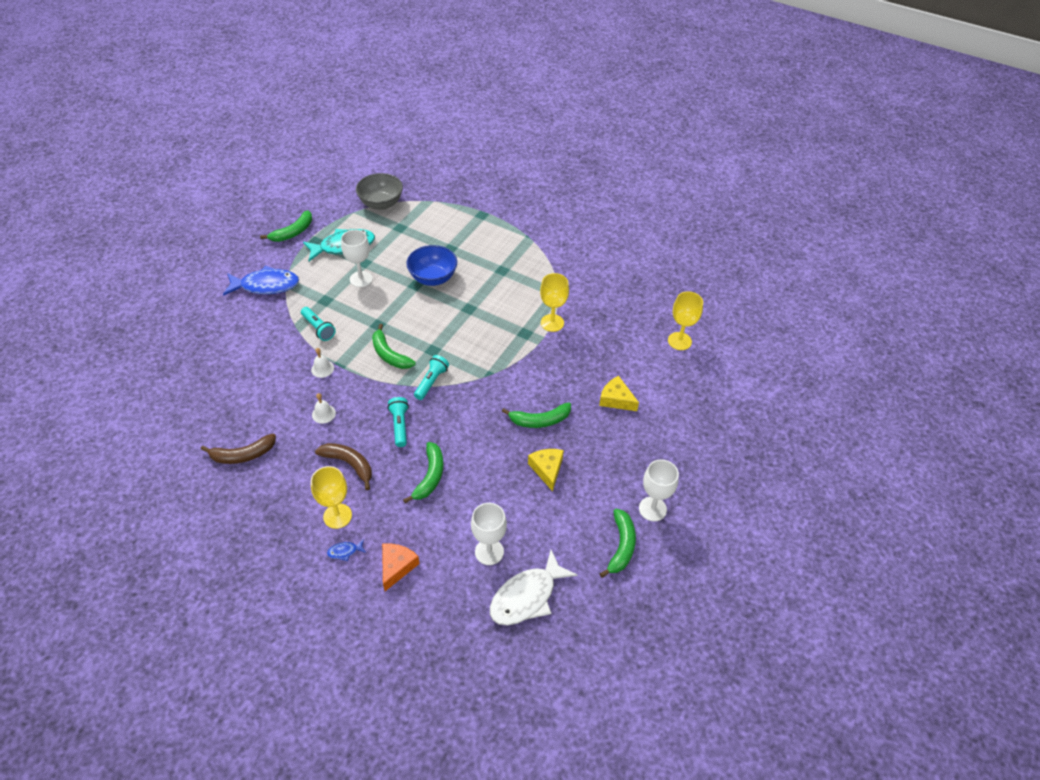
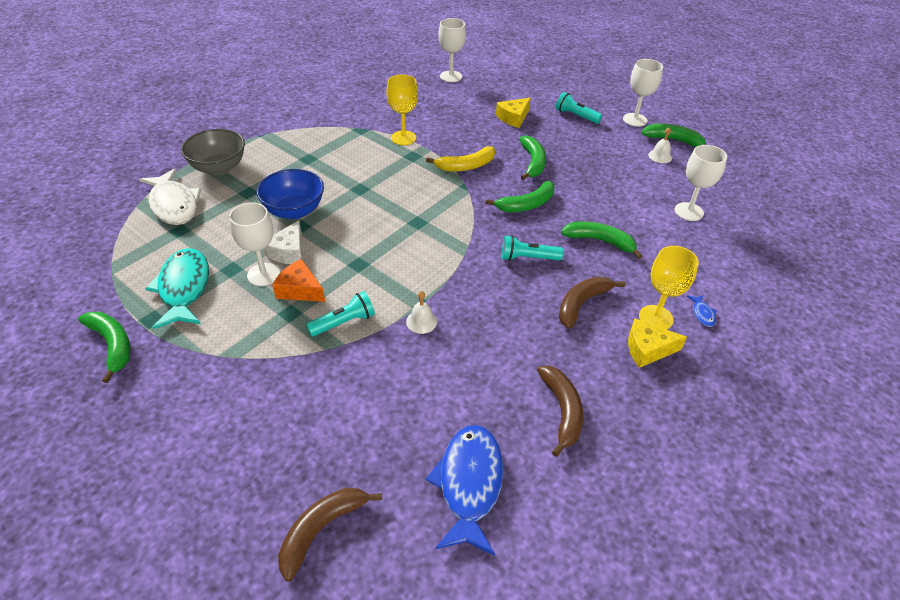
camera: 80 degrees left, 5 degrees down
blue fish [223,266,299,296] -> blue fish moved to [426,425,503,556]
white bell [312,393,336,424] -> white bell moved to [648,128,672,163]
grey bowl [356,173,403,210] -> grey bowl moved to [181,129,245,175]
green banana [372,324,416,369] -> green banana moved to [485,181,554,212]
orange cheese [382,543,420,591] -> orange cheese moved to [273,259,325,302]
turquoise flashlight [414,355,449,400] -> turquoise flashlight moved to [556,92,602,124]
white fish [490,550,577,626] -> white fish moved to [139,168,202,225]
yellow cheese [528,449,564,492] -> yellow cheese moved to [628,319,687,368]
yellow goblet [668,291,703,350] -> white goblet [438,18,466,82]
none -> white cheese [263,220,303,264]
none -> brown banana [278,488,382,582]
none -> yellow banana [426,146,495,172]

